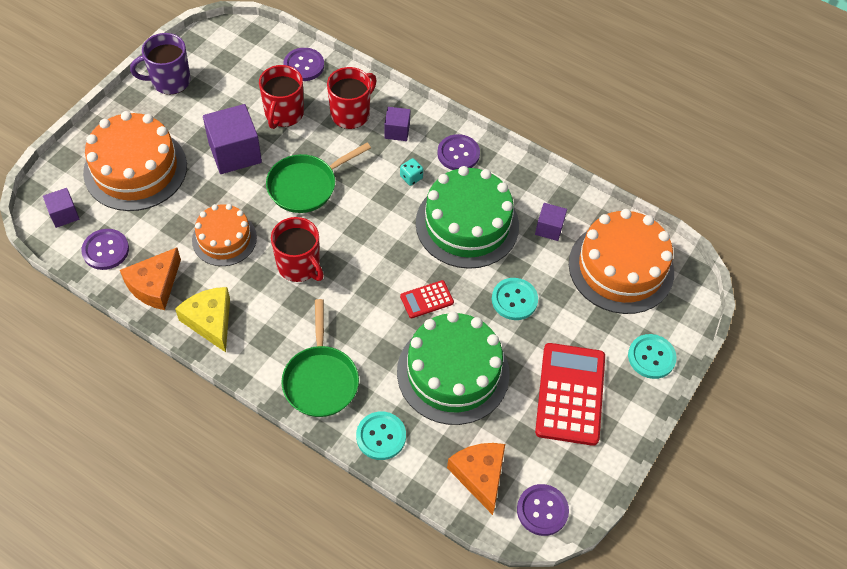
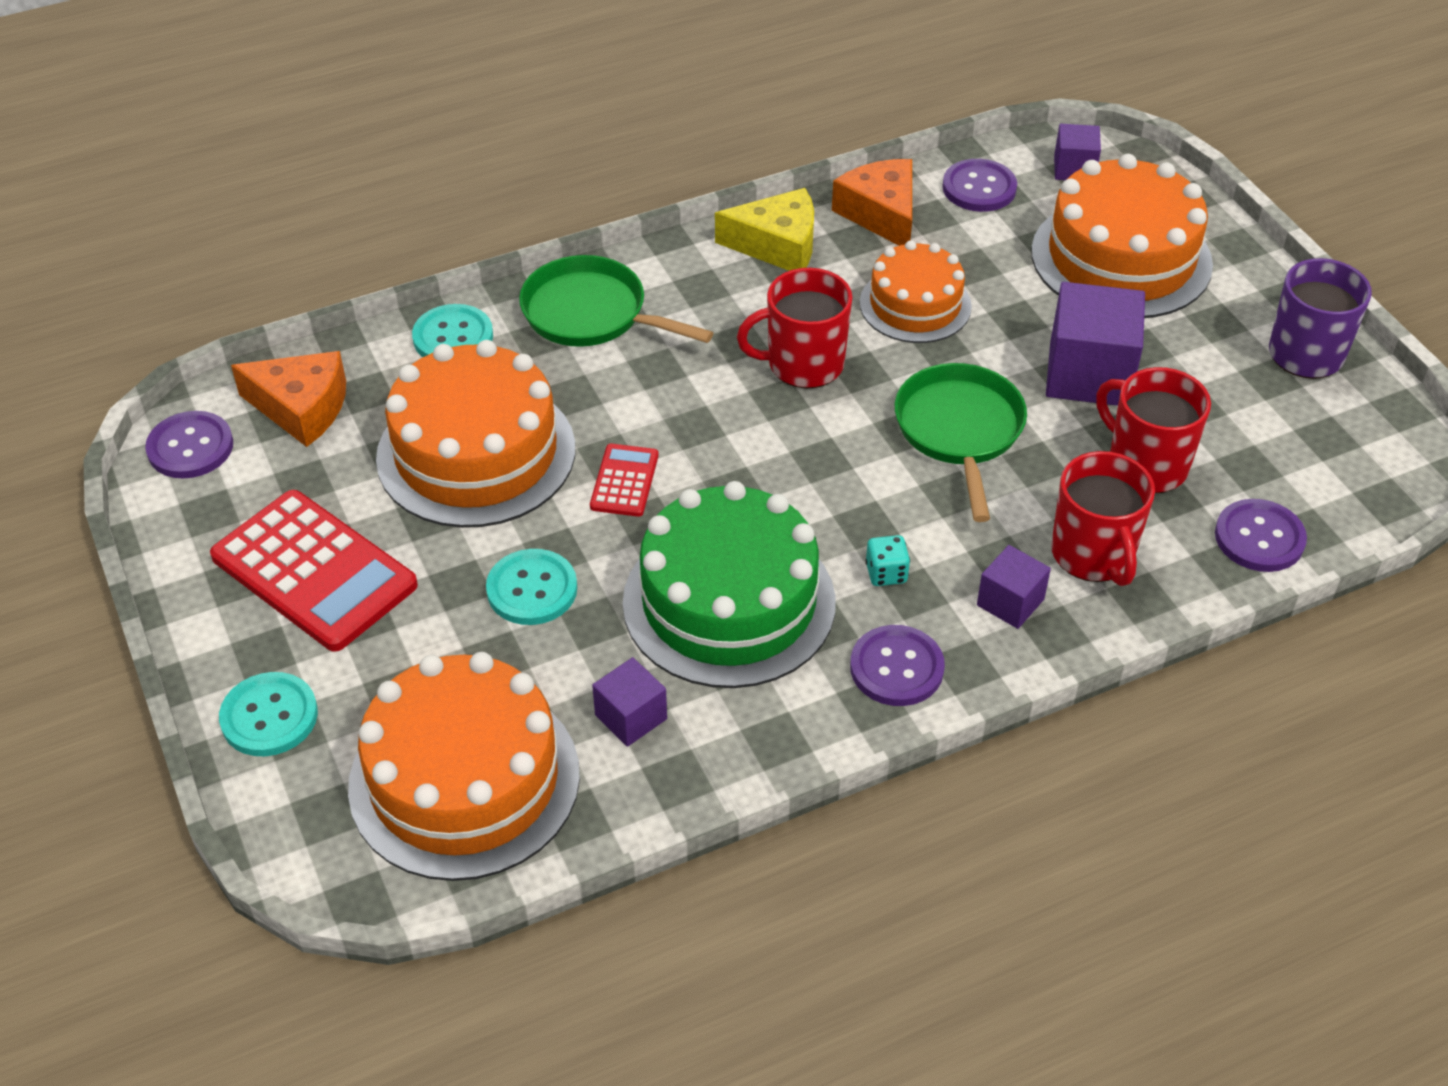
camera: 125 degrees right, 10 degrees down
green cake [397,311,510,425] -> orange cake [376,340,575,528]

